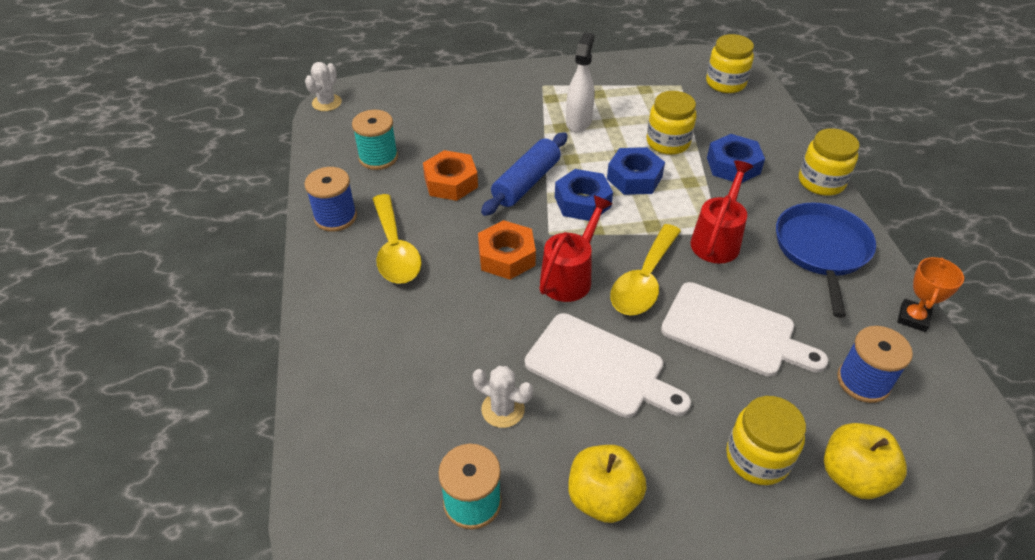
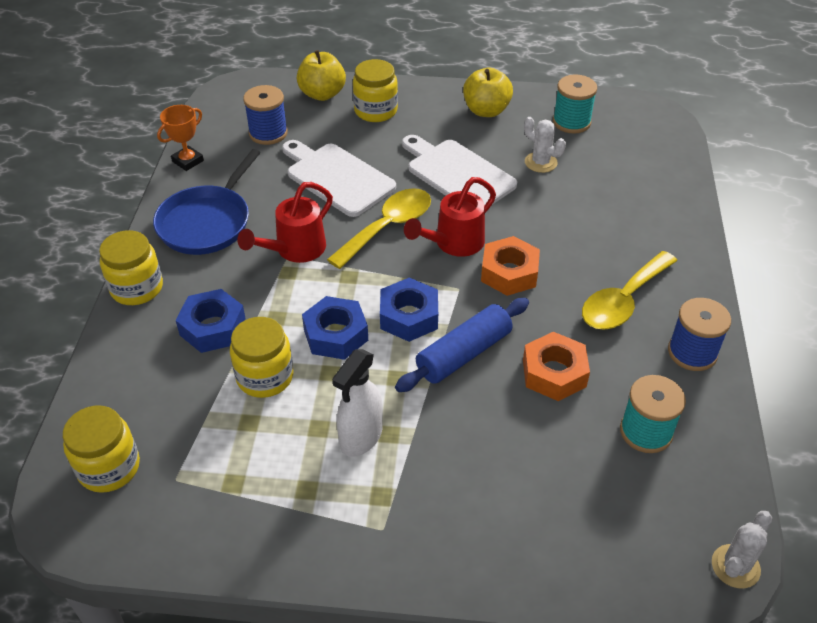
camera: 165 degrees left, 0 degrees up
yellow spoon [373,194,422,284] -> yellow spoon turned 135 degrees counterclockwise [582,251,677,330]

